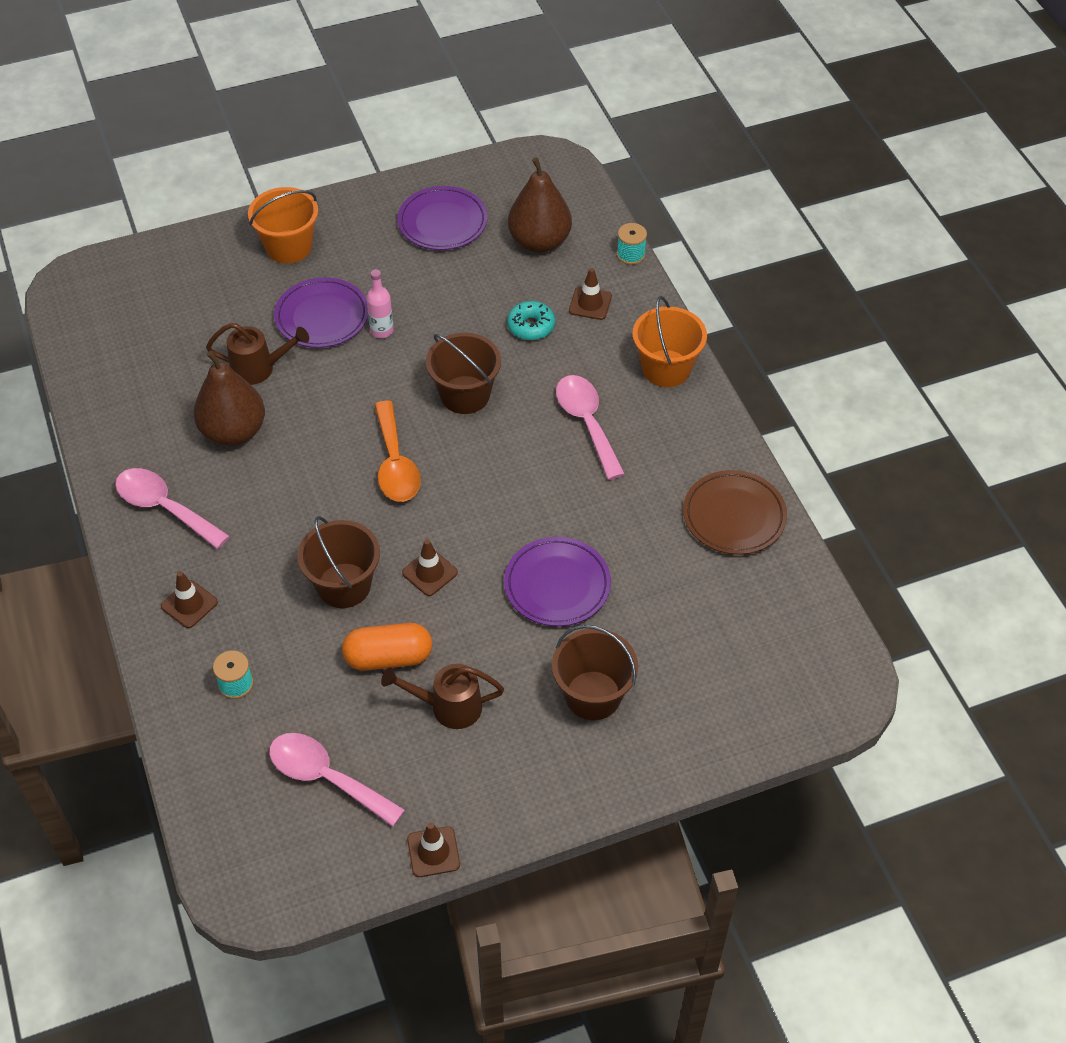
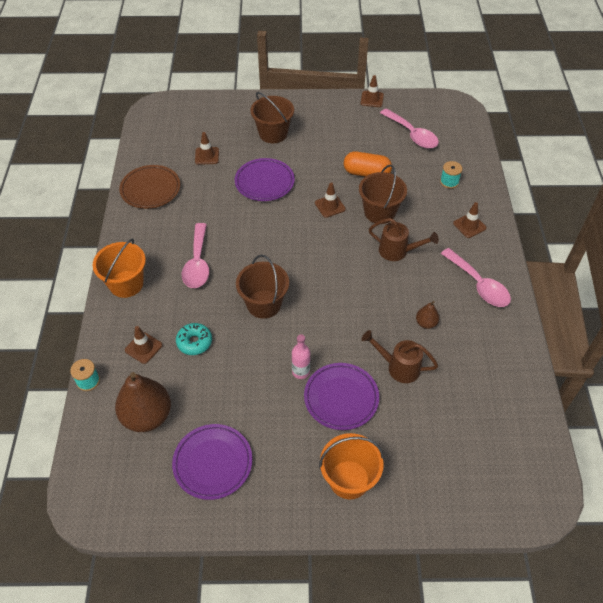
camera: 160 degrees left, 0 degrees up
brown pear [193,351,265,446] -> brown pear [416,301,439,329], size x0.47
orange spoon [374,401,421,502] -> none
brown watering can [381,664,504,729] -> brown watering can moved to [369,218,439,261]
none -> brown traffic cone [195,132,219,165]

